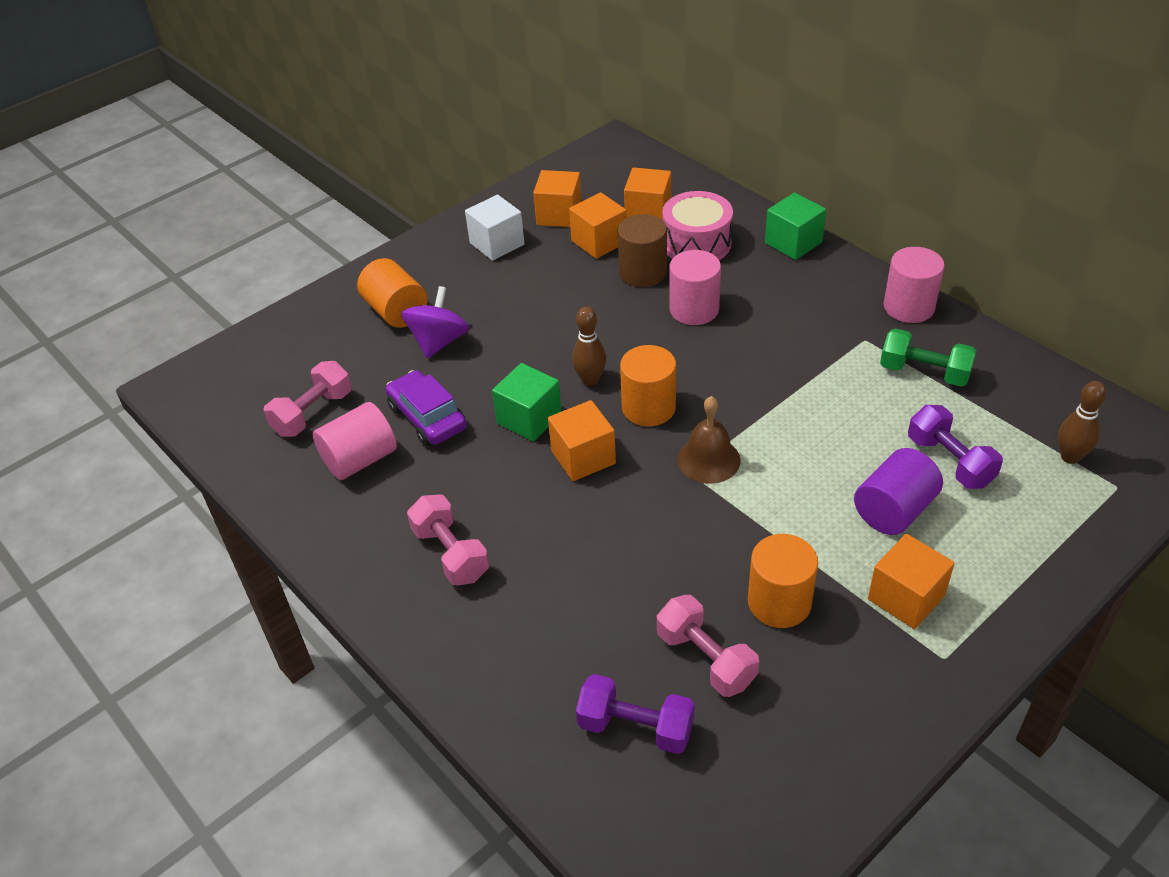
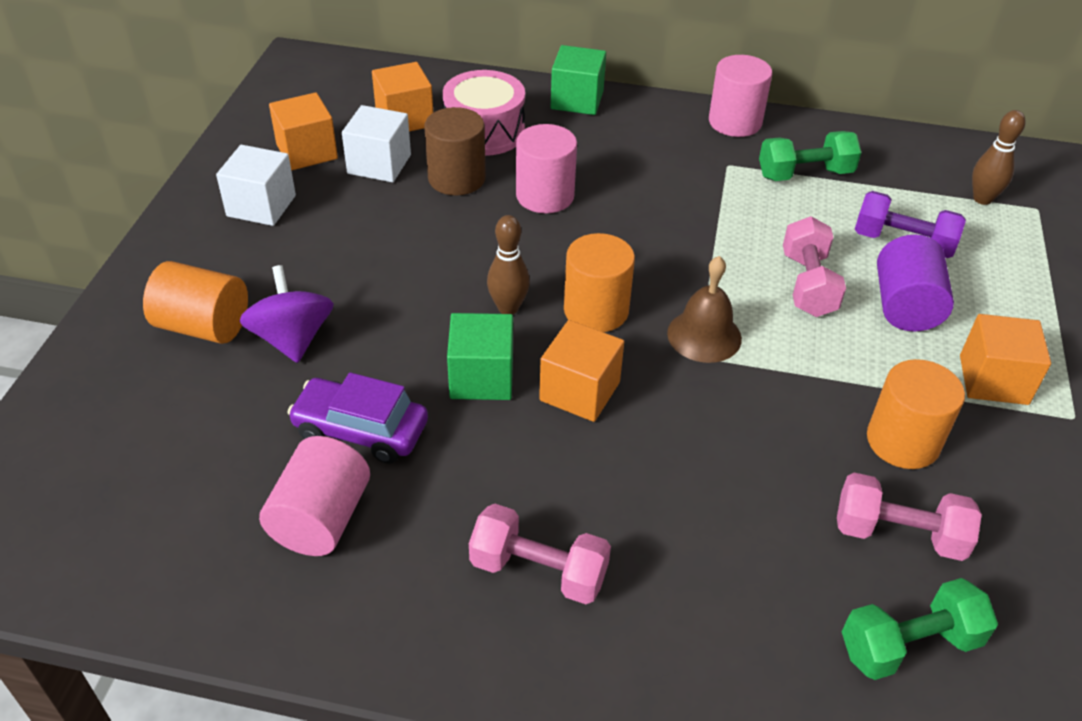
camera: 40 degrees left, 0 degrees up
pink dumbbell [263,361,352,437] -> pink dumbbell moved to [783,216,846,317]
orange cube [569,192,627,259] -> white cube [342,105,411,182]
purple dumbbell [576,674,695,754] -> green dumbbell [842,578,998,680]

